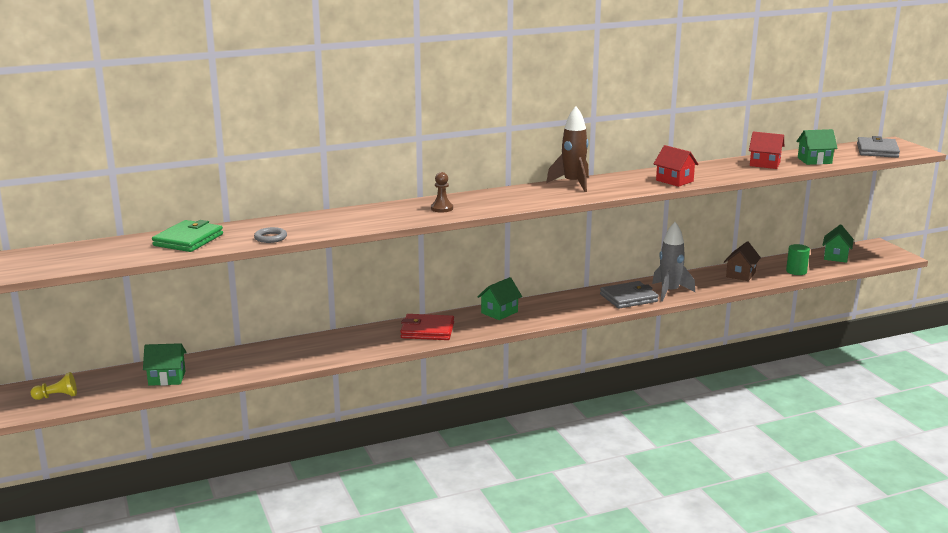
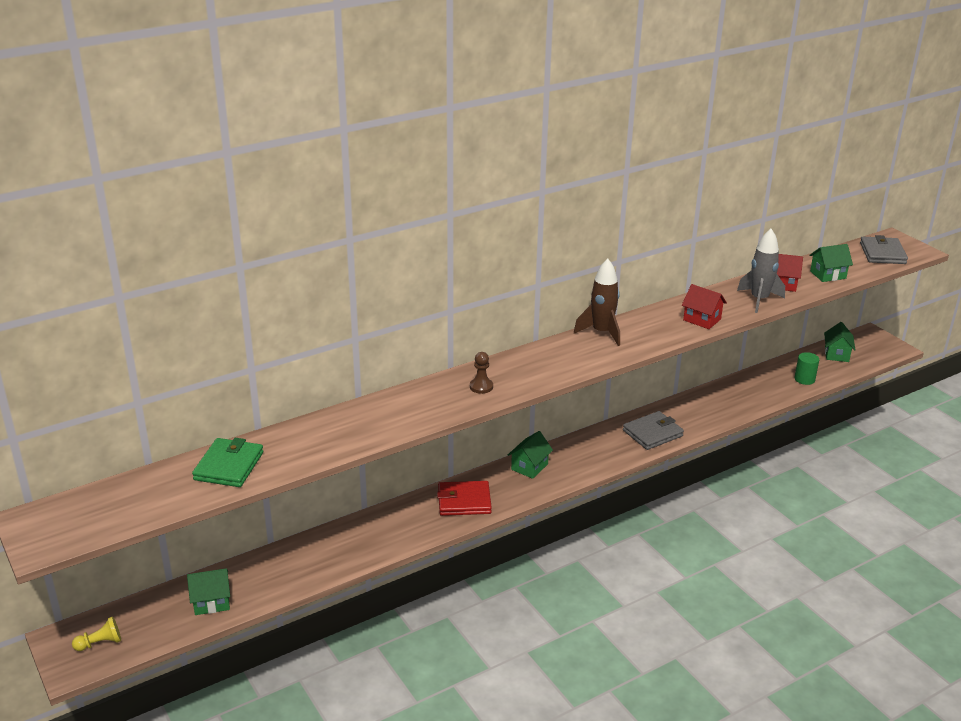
camera: 10 degrees left, 10 degrees up
grey ring [254,227,287,243] -> none
grey rocket [652,222,695,302] -> grey rocket moved to [737,229,785,313]
brown house [724,241,761,281] -> none

